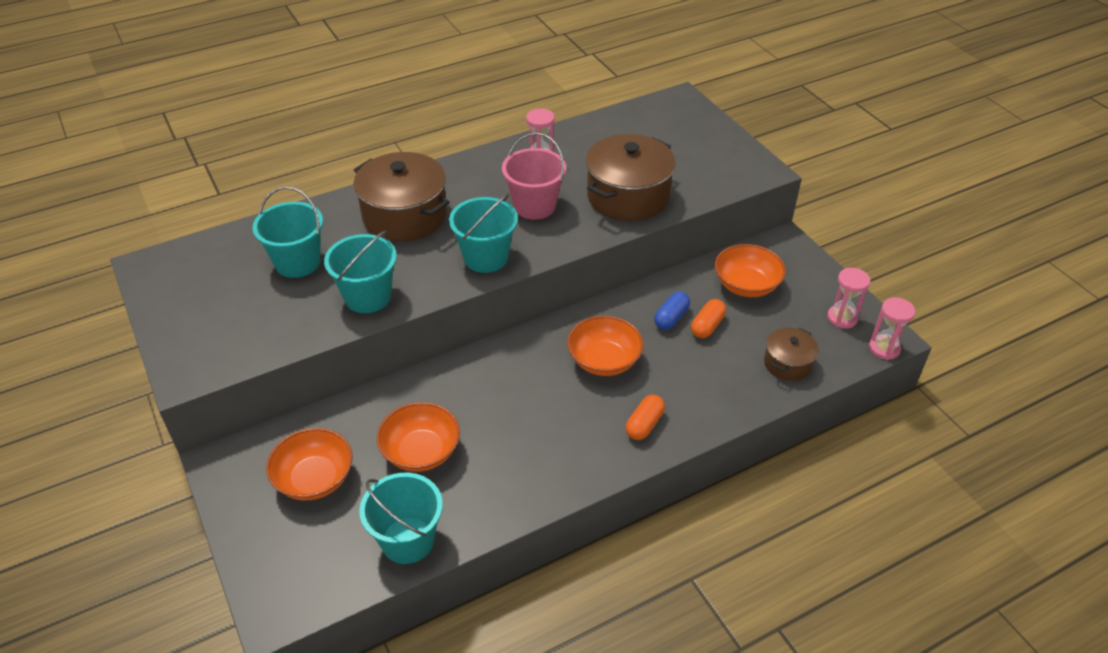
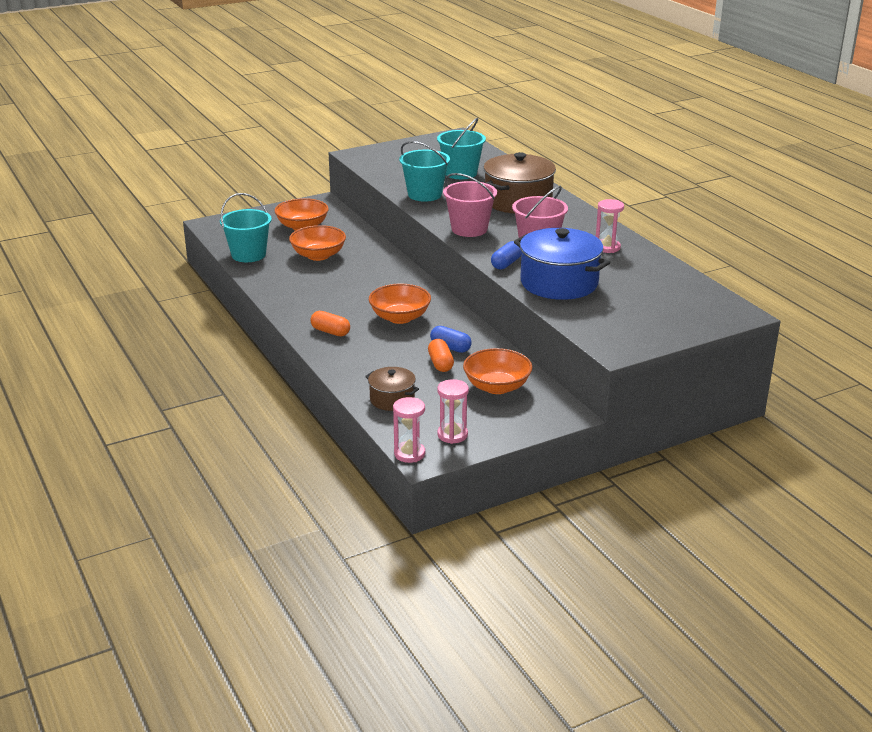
camera: 90 degrees right, 15 degrees down
turquoise bucket [449,193,518,273] -> pink bucket [443,173,497,237]
brown pot [586,134,676,221] -> blue pot [514,228,610,300]
orange capsule [691,299,726,338] -> orange capsule turned 45 degrees clockwise [428,339,454,372]
none -> blue capsule [491,241,522,270]

